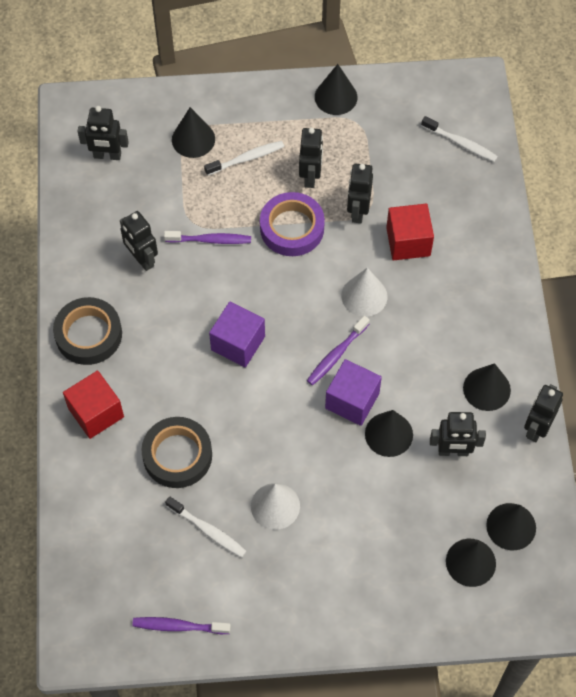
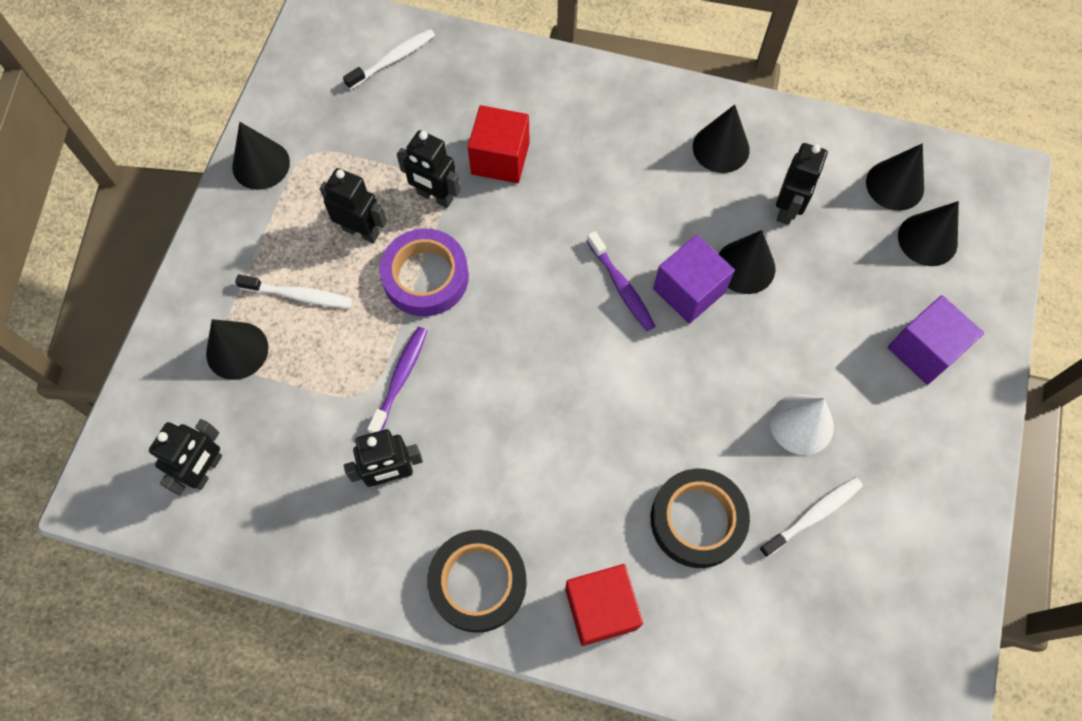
camera: 70 degrees left, 5 degrees up
purple toothbrush [132,617,231,634] -> none
white toothbrush [204,141,284,176] -> white toothbrush turned 105 degrees clockwise [235,275,353,308]
purple cube [209,301,265,368] -> purple cube moved to [888,295,984,385]
white cone [341,268,387,317] -> none
black robot [524,384,563,442] -> none

